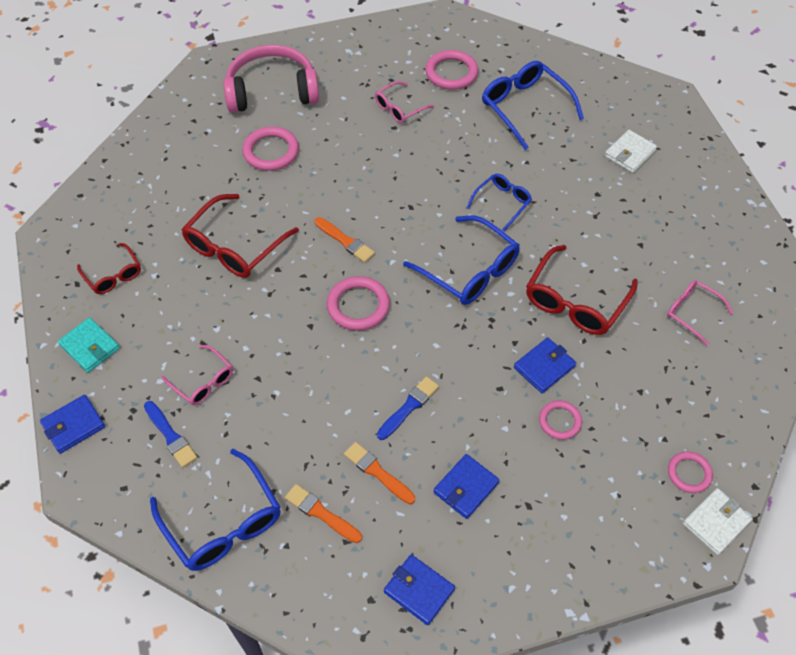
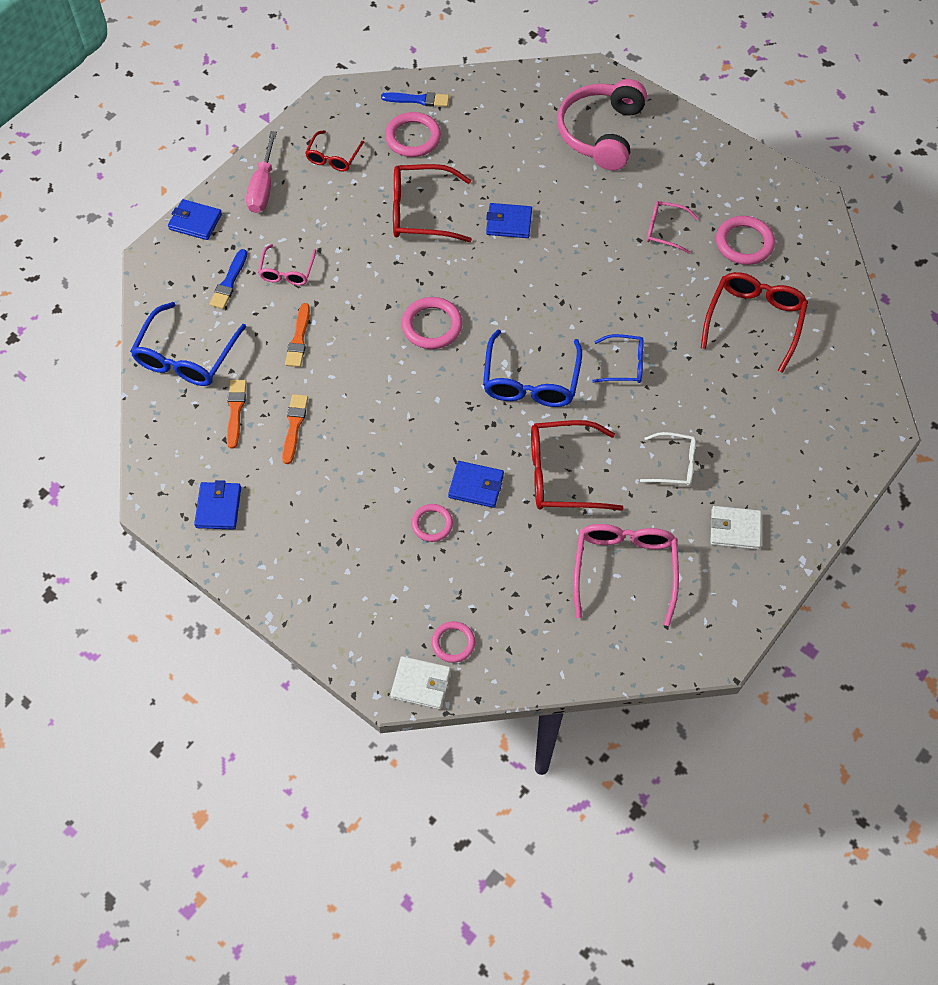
camera: 55 degrees right, 5 degrees up
turquoise wallet [58,318,120,373] -> pink screwdriver [246,131,277,213]
pink headphones [223,45,319,113] -> pink headphones turned 120 degrees counterclockwise [557,79,647,171]
pink ring [242,127,299,171] -> pink ring moved to [385,112,441,157]
orange brush [315,217,375,263] -> orange brush moved to [285,303,310,367]
blue brush [377,376,439,440] -> blue brush moved to [381,92,449,107]
blue wallet [433,454,499,519] -> blue wallet moved to [486,203,532,238]
blue glasses [482,61,584,150] -> red glasses [701,272,808,373]
white wallet [605,130,657,173] -> white wallet moved to [710,506,761,550]
pink glasses [667,280,734,346] -> pink glasses [573,524,679,626], size x1.71
none -> white glasses [640,432,696,486]

